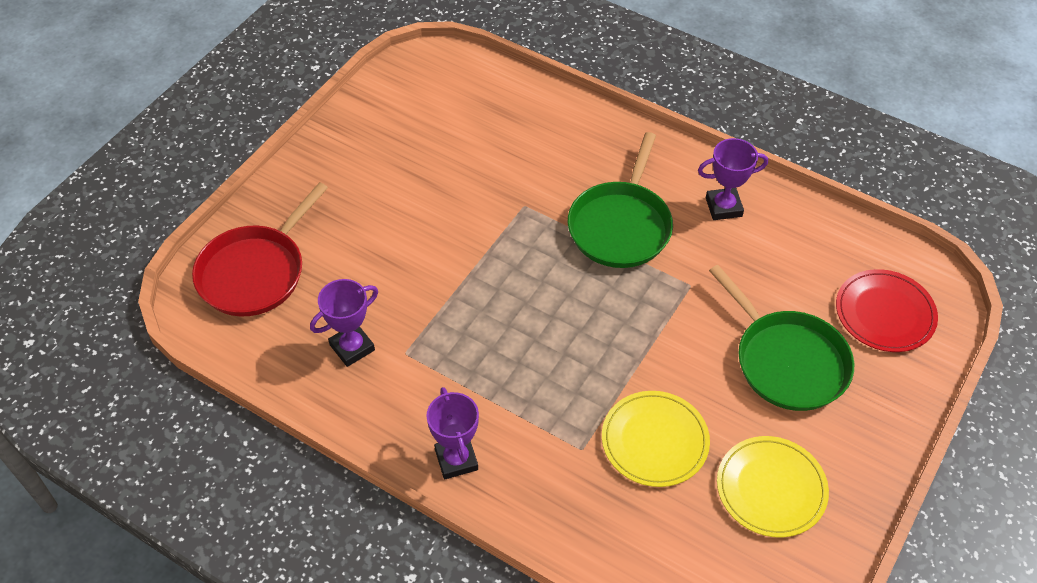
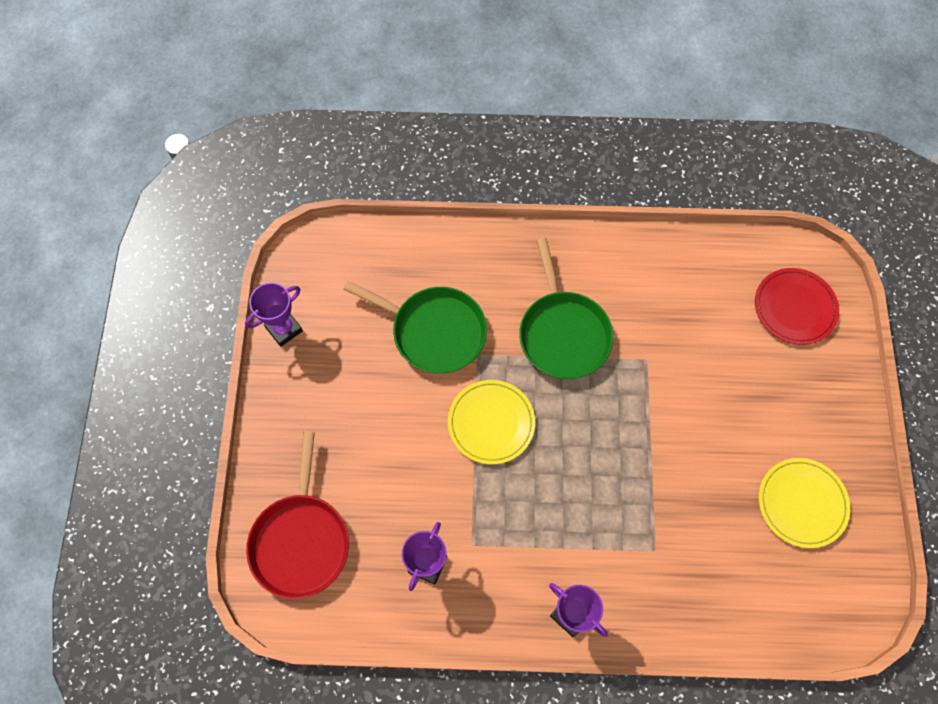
camera: 30 degrees left, 15 degrees up
yellow plate [602,391,710,487] -> yellow plate moved to [448,380,535,464]
purple trophy [698,138,768,220] -> purple trophy moved to [245,282,303,347]
green pan [709,265,854,411] -> green pan moved to [343,281,487,374]

